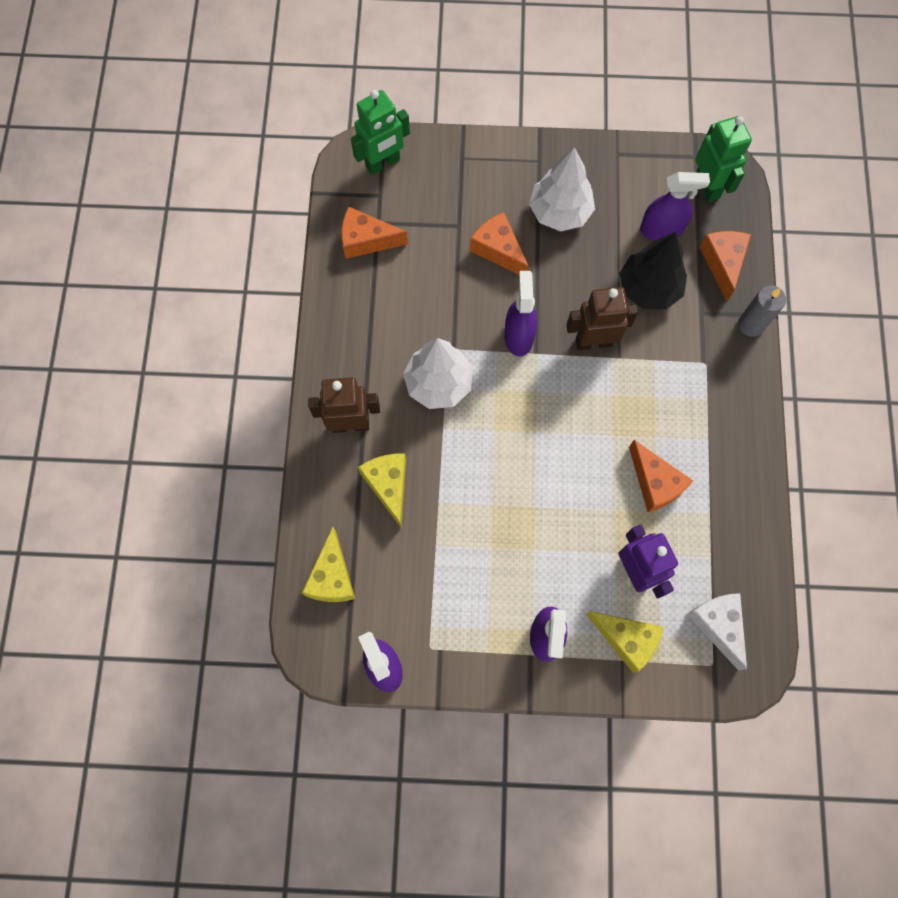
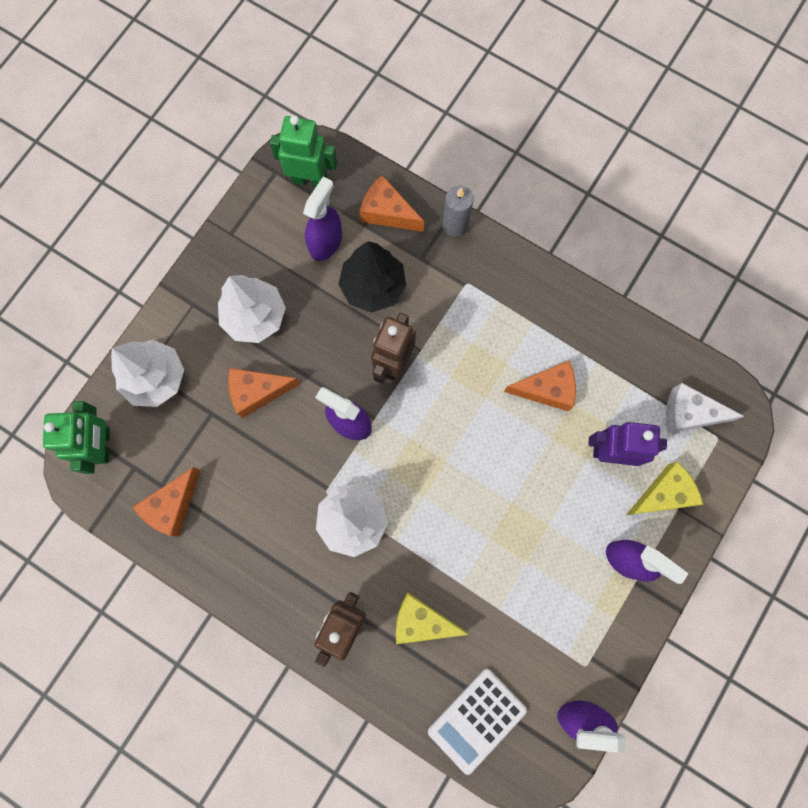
camera: 60 degrees left, 5 degrees up
yellow cheese [302,527,355,602] -> white calculator [428,668,527,775]
none -> white tree [111,340,184,407]

